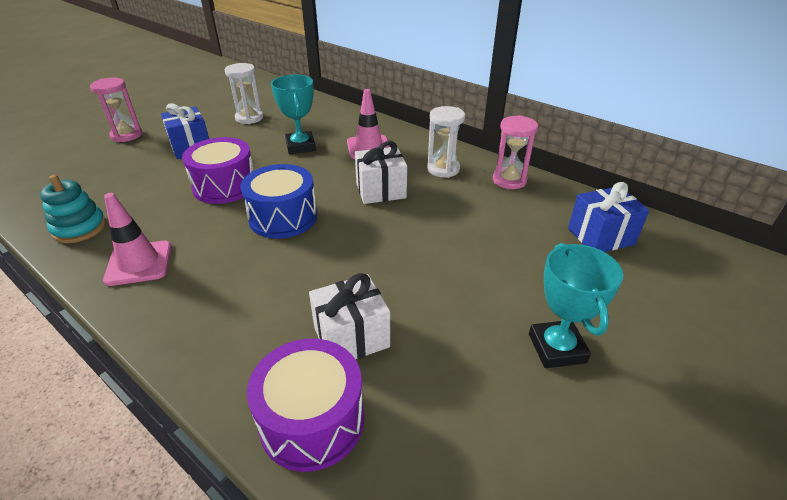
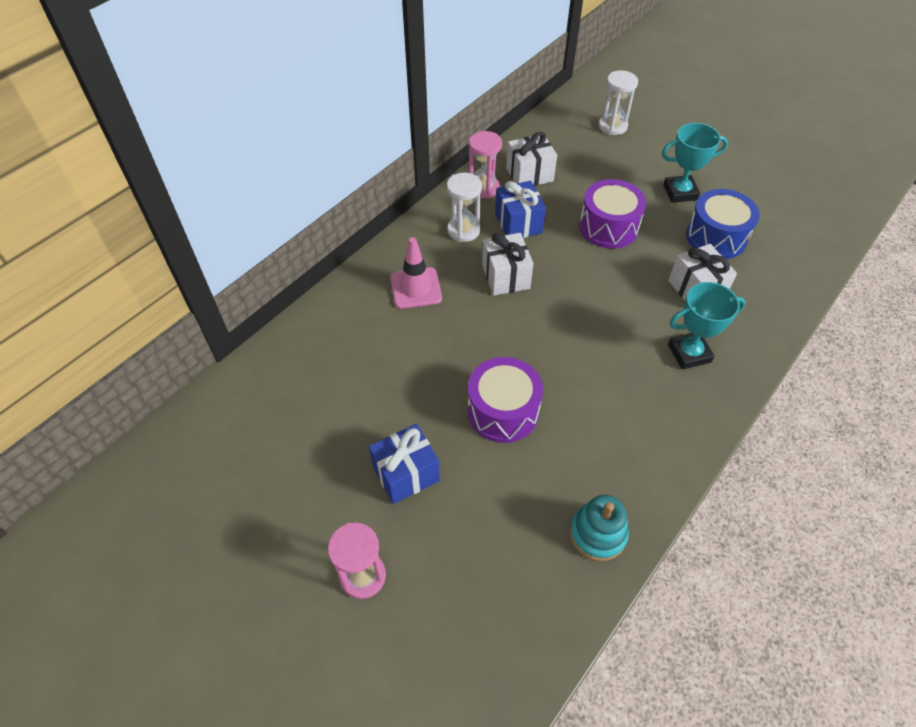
camera: 90 degrees left, 15 degrees up
pink traffic cone [103,193,171,286] -> none
white hourglass [225,63,263,124] -> white hourglass moved to [599,70,638,135]
blue drum [241,164,317,239] -> blue drum moved to [686,189,760,259]
purple drum [247,339,364,472] -> purple drum moved to [579,179,646,249]
turquoise trophy [271,74,316,154] -> turquoise trophy moved to [668,282,746,370]
blue gift [568,182,649,252] -> blue gift moved to [495,181,546,238]
none -> white gift [506,132,557,186]

